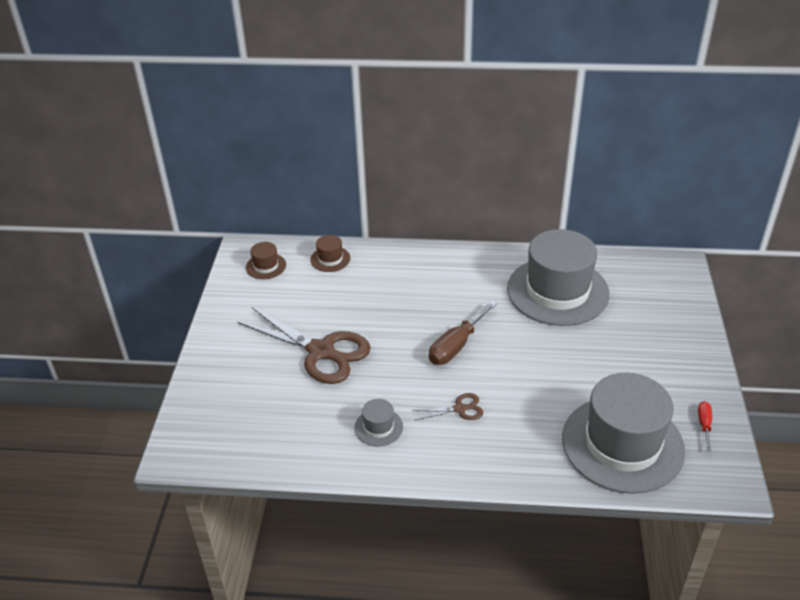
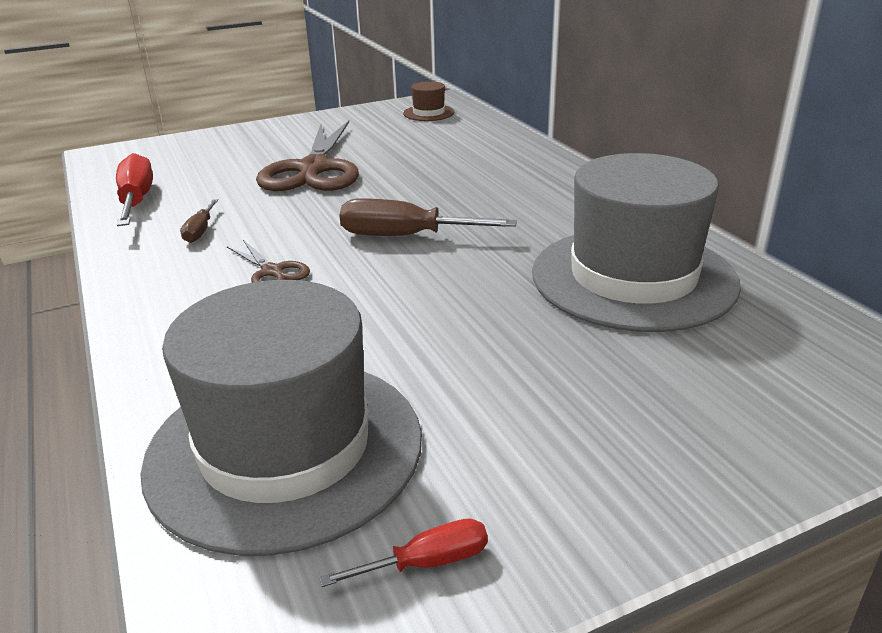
camera: 60 degrees right, 10 degrees down
brown hat [310,235,350,272] -> none
grey hat [354,399,403,447] -> brown screwdriver [180,199,219,243]
none -> red screwdriver [116,153,153,226]

